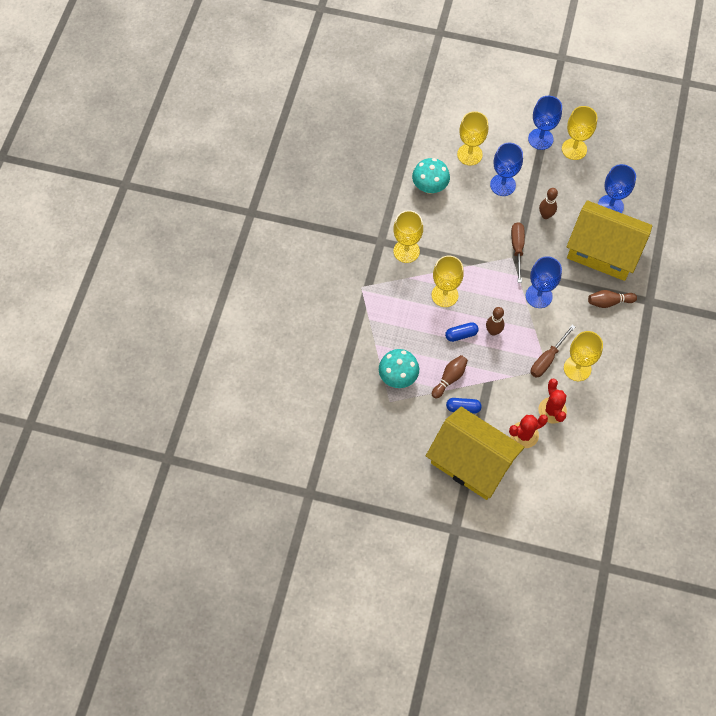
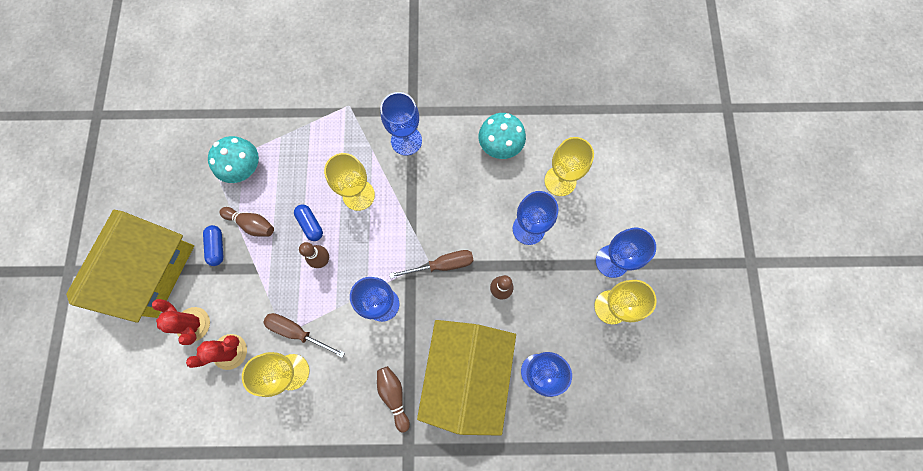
camera: 75 degrees right, 10 degrees up
yellow goblet [393,210,423,263] -> blue goblet [380,92,422,156]

